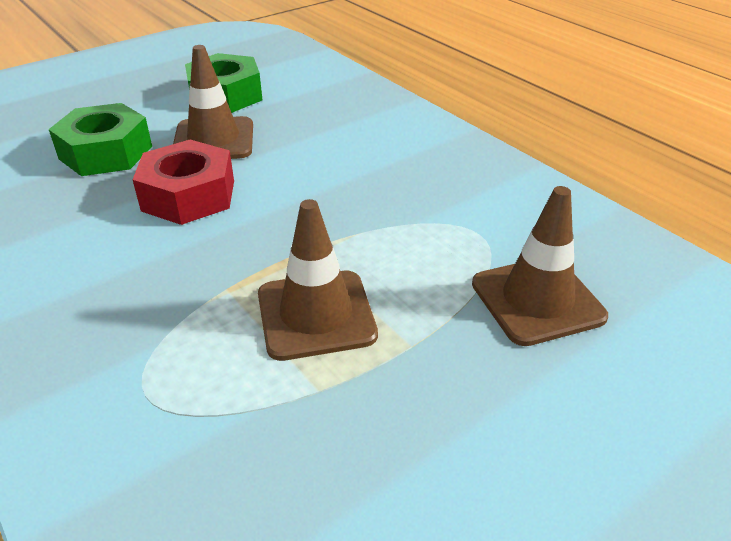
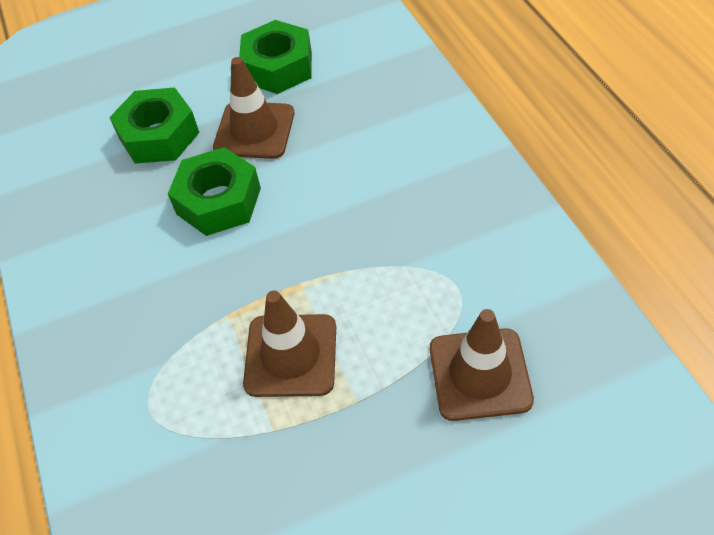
camera: 20 degrees right, 15 degrees up
red nut [133,140,234,225] -> green nut [168,147,261,236]

